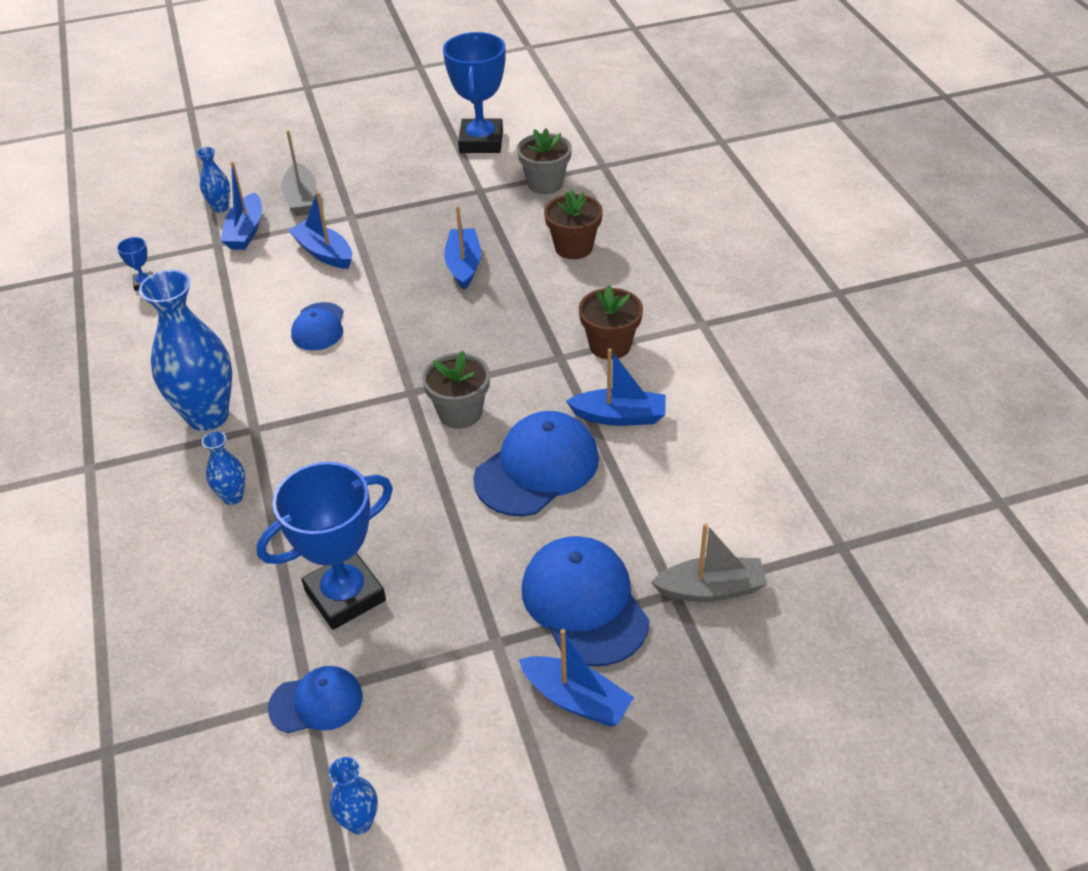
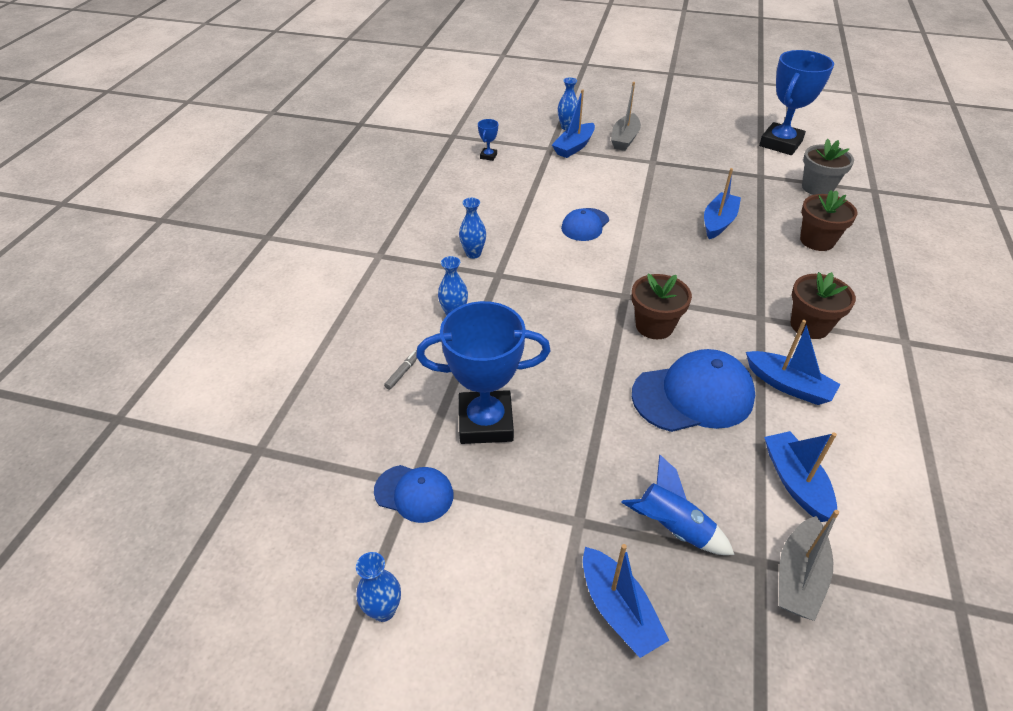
camera: 30 degrees right, 0 degrees up
blue vase [139,270,232,431] -> blue vase [459,198,486,259], size x0.47
blue boat [288,192,352,269] -> blue boat moved to [764,431,837,522]
grey flower pot [422,351,490,428] -> brown flower pot [632,274,692,339]
blue cap [522,536,650,666] -> blue rocket [621,455,735,555]
grey boat [651,523,767,602] -> grey boat turned 90 degrees clockwise [779,510,839,621]
none -> grey marker [384,350,417,390]

